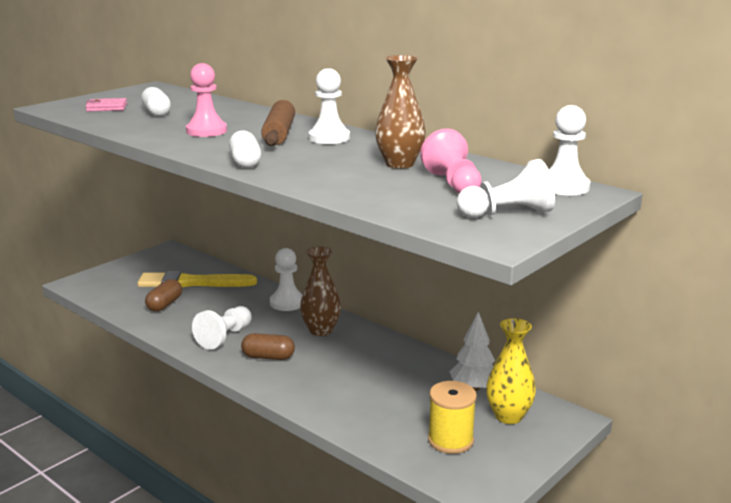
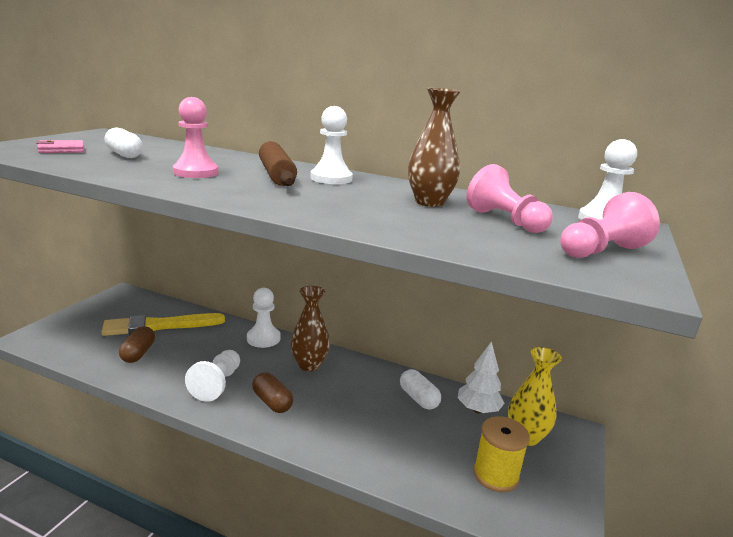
camera: 20 degrees left, 0 degrees up
white capsule [229,130,261,168] -> white capsule moved to [400,369,441,410]
brown capsule [241,333,295,360] -> brown capsule turned 60 degrees clockwise [252,372,293,413]
white pawn [457,159,555,218] -> pink pawn [560,192,660,258]

